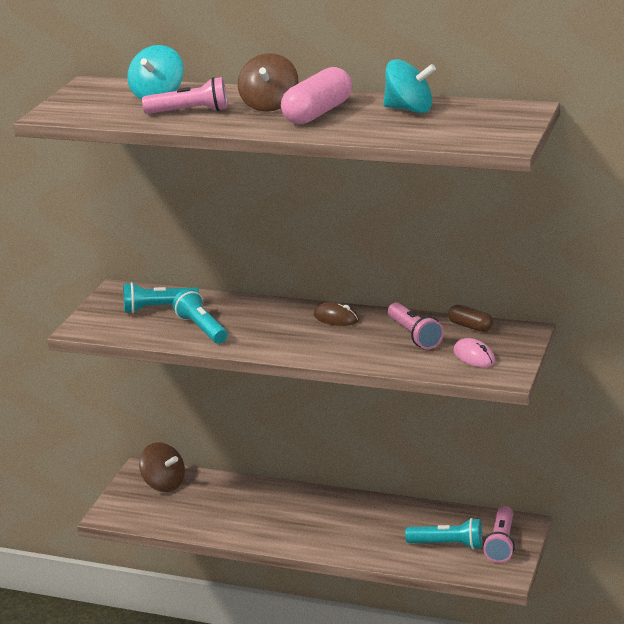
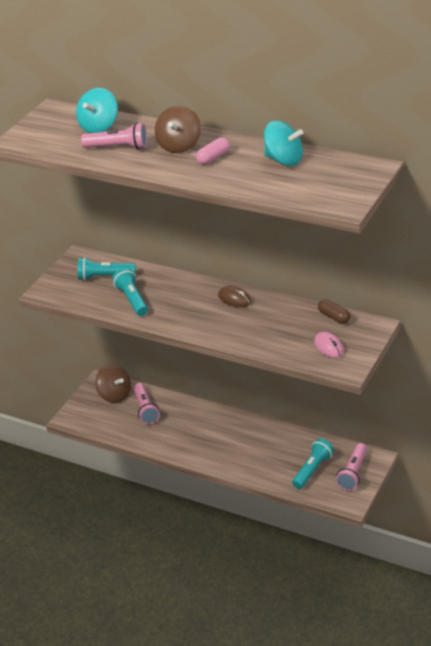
camera: 10 degrees right, 10 degrees up
pink capsule [281,67,352,124] -> pink capsule [196,137,230,165], size x0.55
pink flashlight [388,302,444,349] -> pink flashlight moved to [133,383,160,424]
turquoise flashlight [405,518,482,549] -> turquoise flashlight turned 75 degrees counterclockwise [292,438,334,489]

